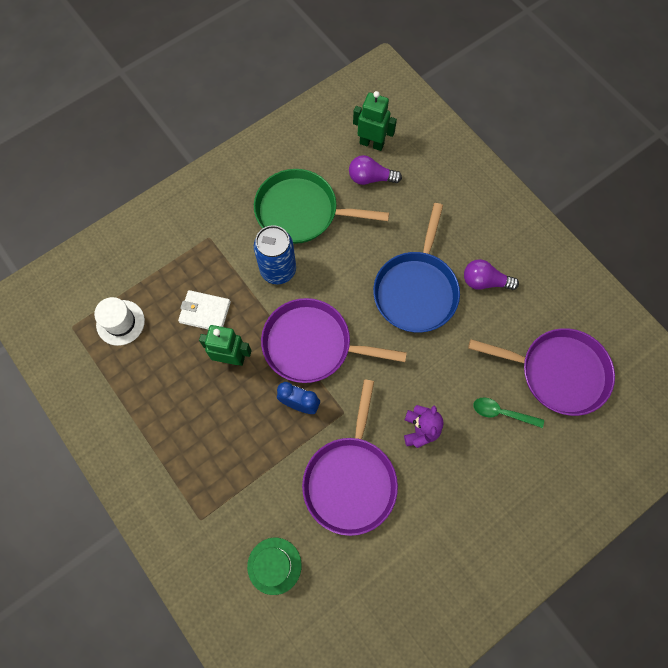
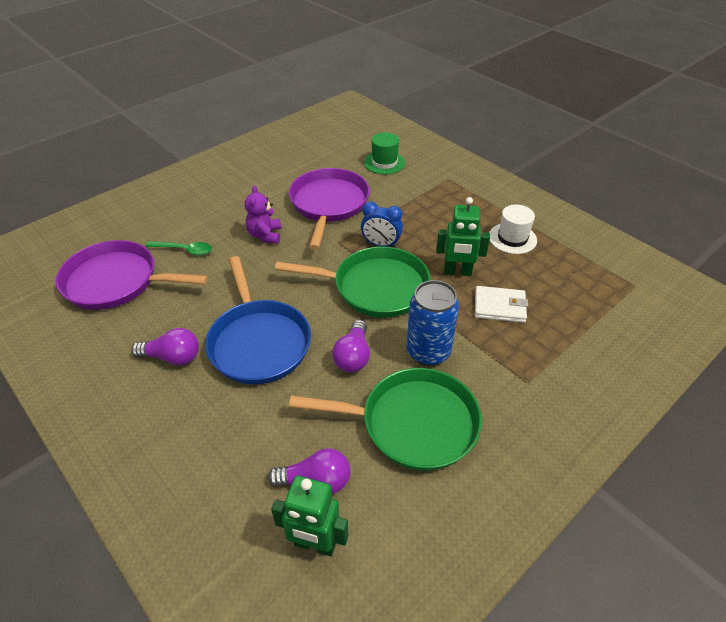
camera: 175 degrees right, 25 degrees down
white hat [94,297,145,346] -> white hat moved to [489,204,537,254]
purple pan [261,298,407,383] -> green pan [275,247,431,318]
blue pan [373,203,460,332] -> blue pan turned 150 degrees clockwise [205,256,311,384]
none -> purple light bulb [332,320,370,372]

